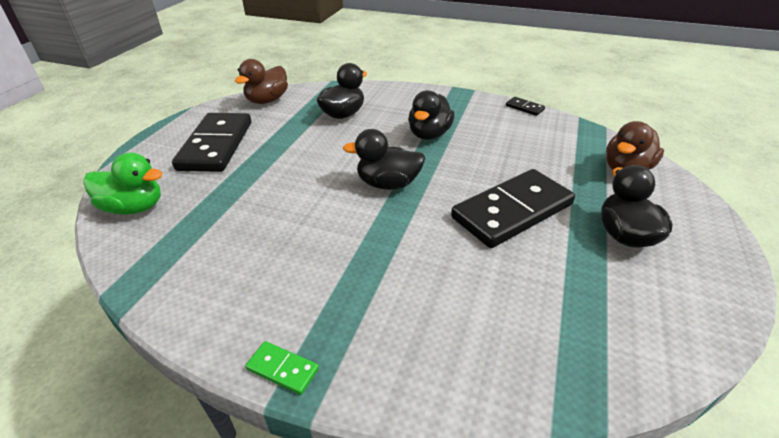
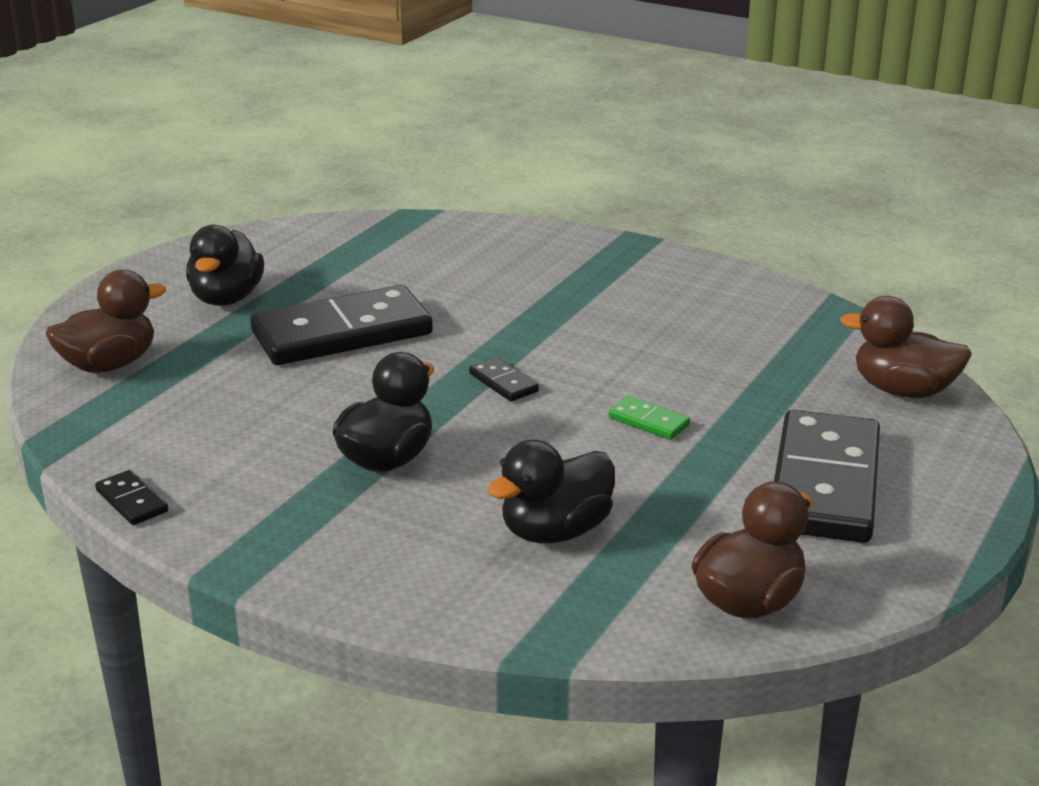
camera: 170 degrees left, 10 degrees down
green duck [83,153,162,215] -> brown duck [840,296,972,398]
green domino [245,341,319,395] -> green domino moved to [608,396,690,440]
black duck [343,129,425,190] -> black domino [469,357,539,402]

